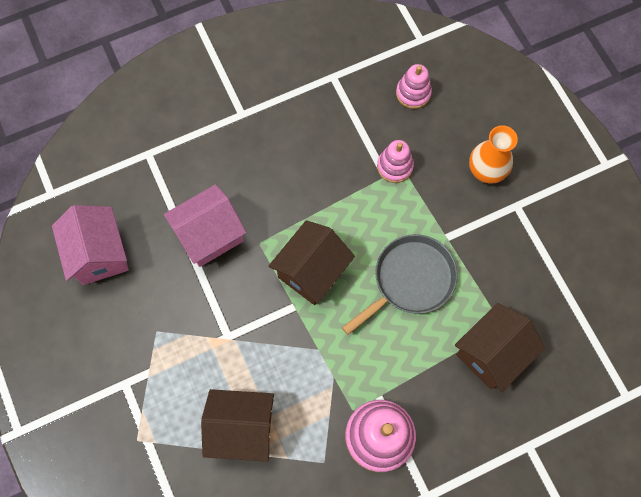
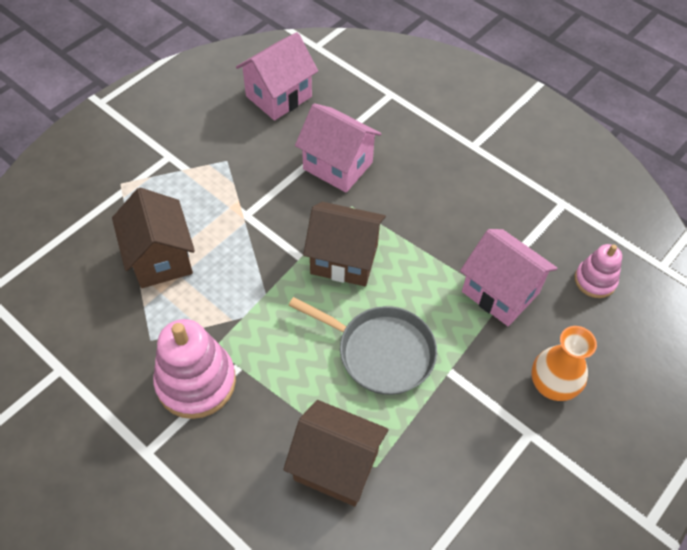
camera: 65 degrees right, 15 degrees down
pink stacking toy [377,140,414,183] -> pink house [460,229,558,326]

